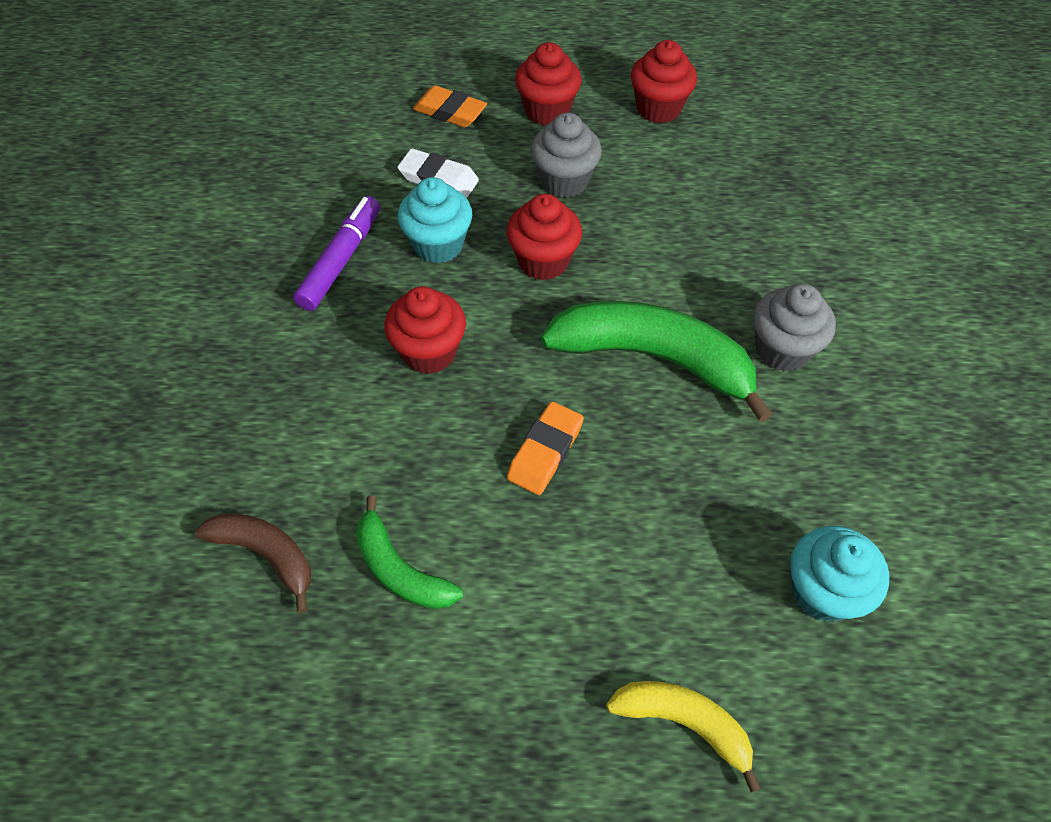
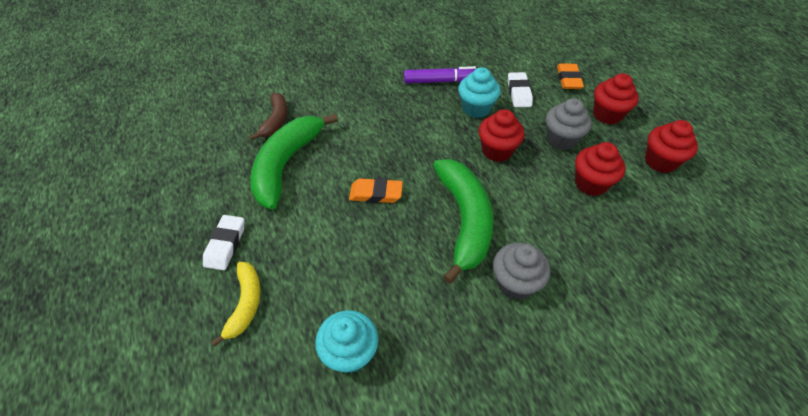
camera: 65 degrees right, 5 degrees down
green banana [356,495,463,609] -> green banana [250,113,338,210], size x1.81
red cupcake [384,286,466,374] -> red cupcake moved to [575,142,625,196]
none -> white eraser [203,215,244,270]

